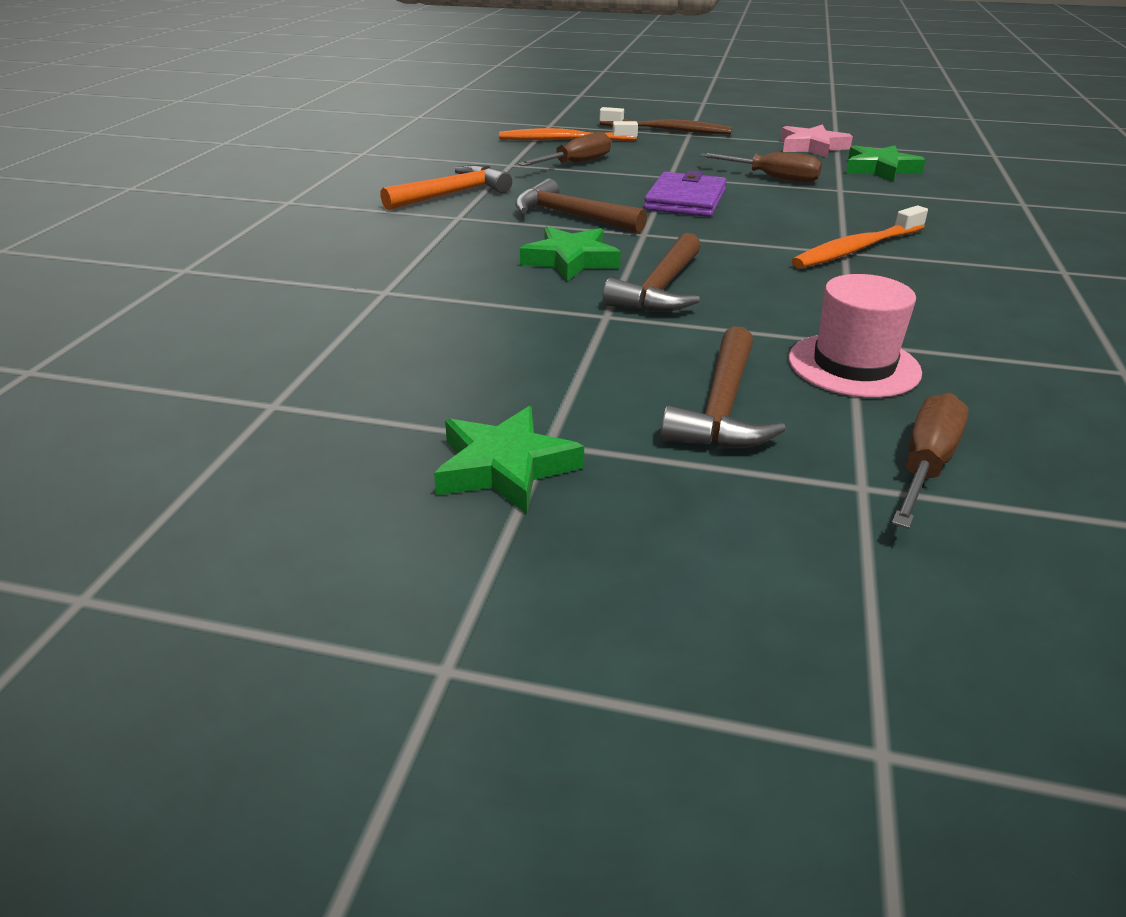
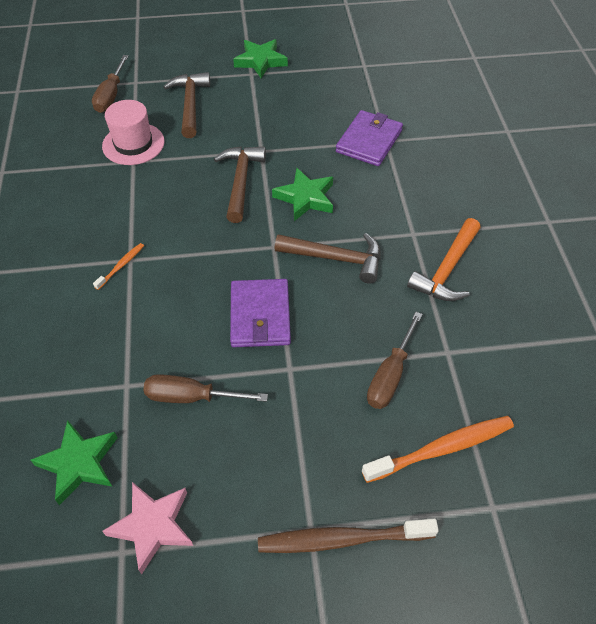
camera: 160 degrees right, 20 degrees up
orange toothbrush [791,206,928,268] -> orange toothbrush [93,243,144,290], size x0.50
none -> purple wallet [336,110,403,166]

